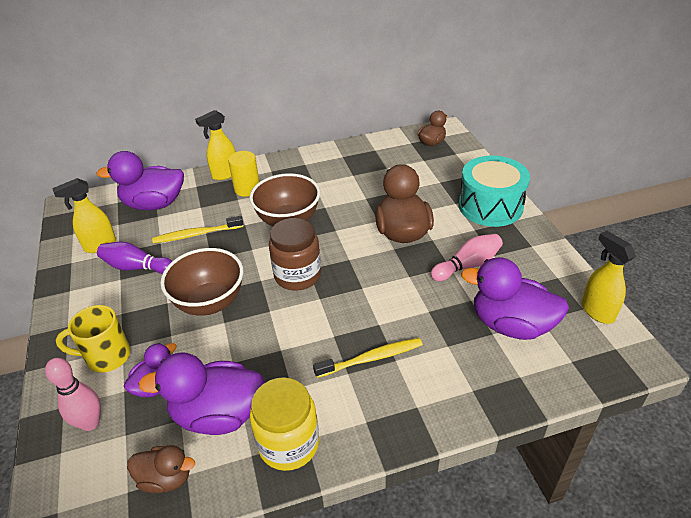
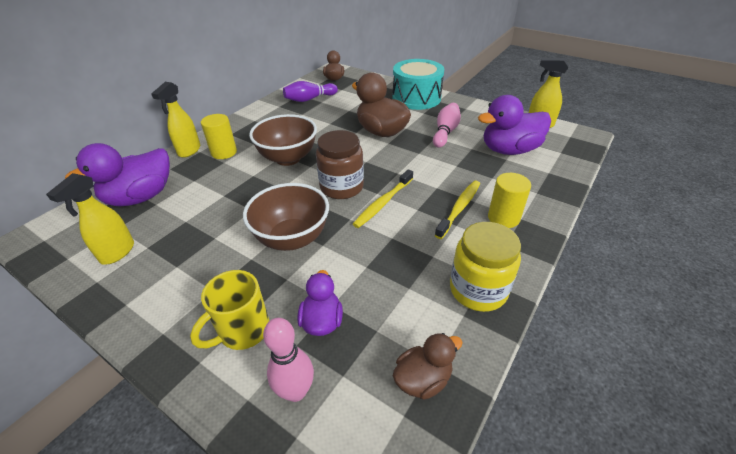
camera: 40 degrees left, 0 degrees up
purple bowling pin [97,242,172,274] -> purple bowling pin moved to [283,81,338,102]
purple duck [138,352,265,435] -> none
yellow toothbrush [152,216,243,243] -> yellow toothbrush moved to [353,169,413,228]
none -> yellow cylinder [488,173,531,228]

